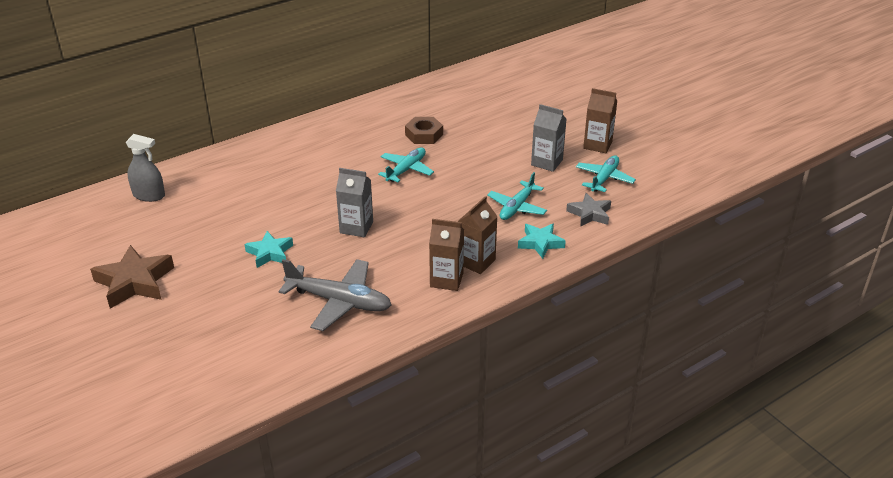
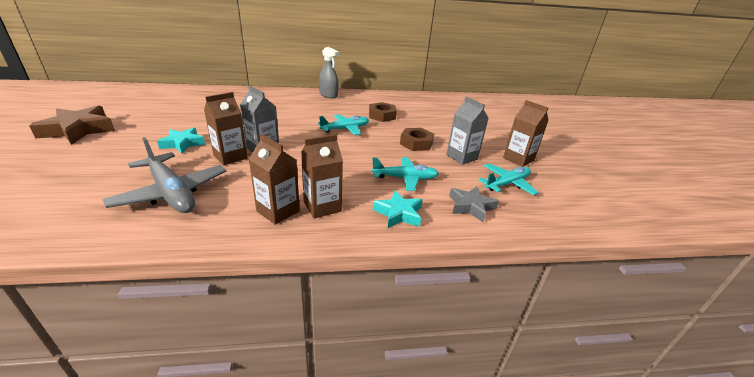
camera: 25 degrees right, 5 degrees down
grey spray bottle [126,134,165,202] -> grey spray bottle moved to [319,47,339,98]
turquoise plane [487,172,547,220] -> turquoise plane turned 150 degrees counterclockwise [372,157,439,191]
none -> brown carton [204,92,248,165]
none -> brown nut [400,128,434,151]

